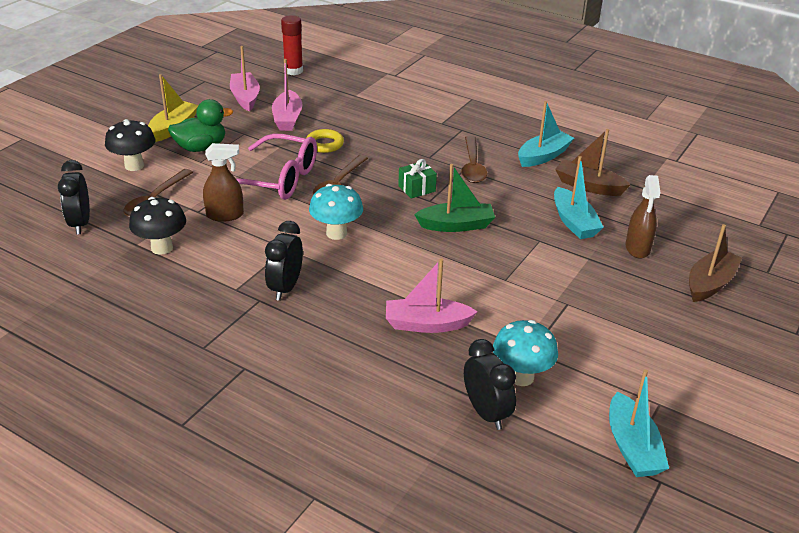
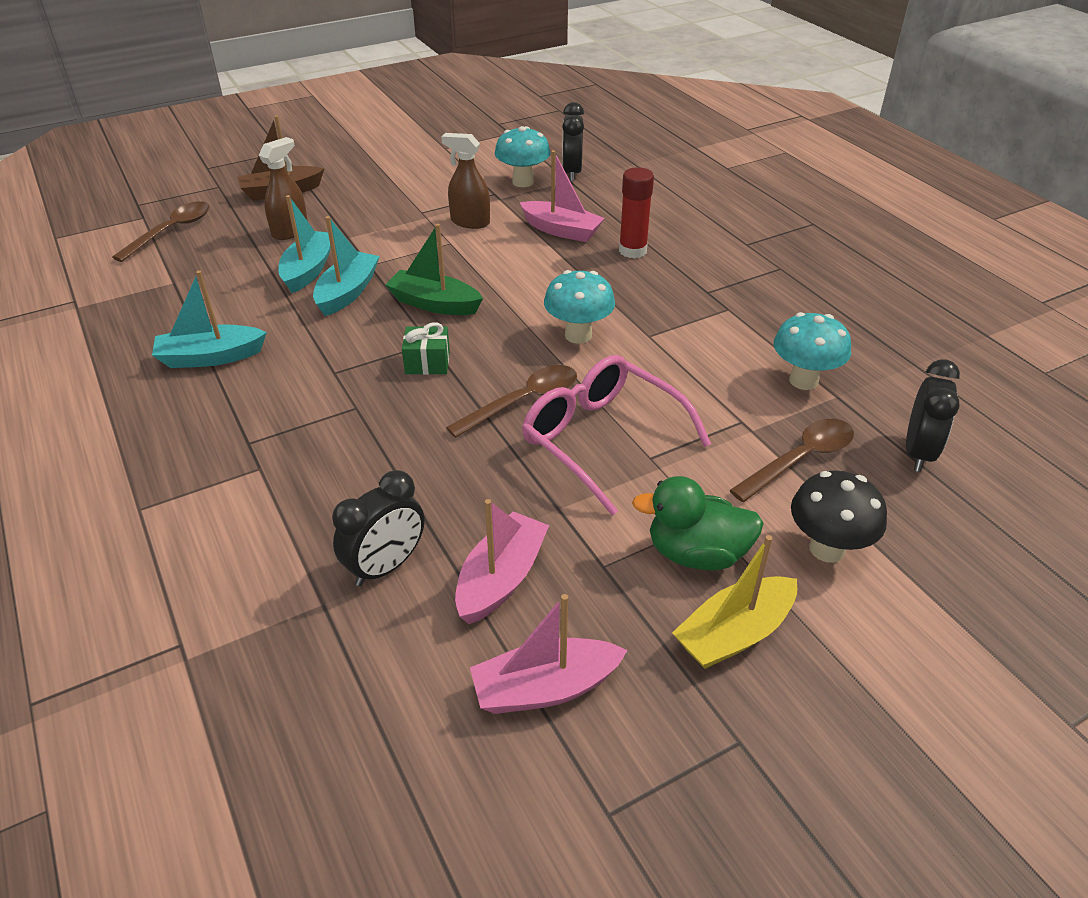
camera: 150 degrees left, 5 degrees up
black mushroom [129,197,186,255] -> turquoise mushroom [774,312,851,390]
brown spray bottle [203,143,244,222] -> brown spray bottle moved to [441,133,490,229]
pink boat [230,46,260,112] -> pink boat turned 60 degrees clockwise [470,594,628,714]
black clock [265,221,303,301] -> black clock moved to [332,470,424,586]
red glue stick [281,15,303,75] -> red glue stick moved to [619,167,654,258]
yellow ring [306,129,344,153] -> none
brown spoon [461,136,487,183] -> brown spoon moved to [112,201,210,262]
brown boat [555,129,630,196] -> none
turquoise boat [609,369,669,477] -> turquoise boat moved to [313,216,380,316]

